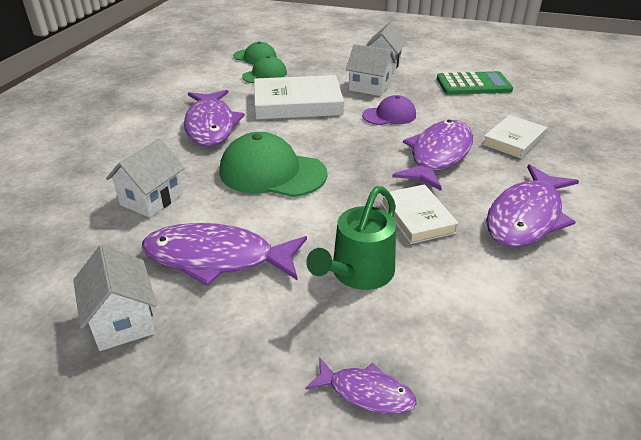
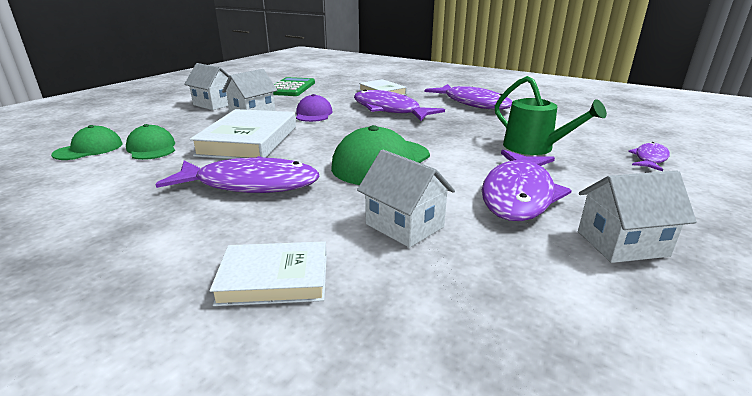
camera: 75 degrees left, 10 degrees down
white book [381,184,459,244] -> white book moved to [210,241,327,306]

